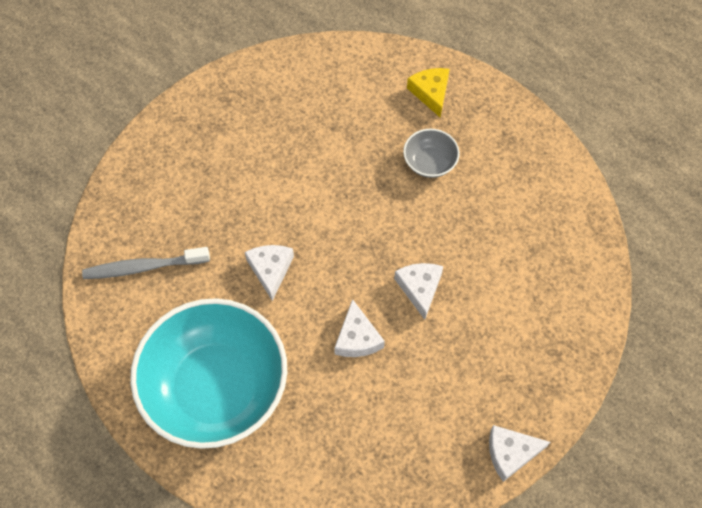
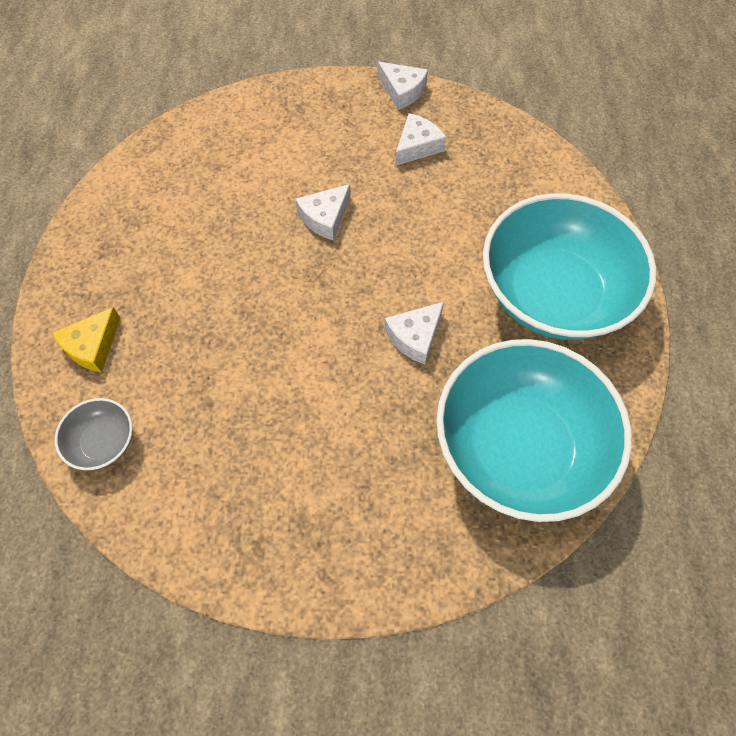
camera: 130 degrees left, 0 degrees up
grey toothbrush [82,247,210,279] -> turquoise bowl [436,339,632,522]
white cheese [334,299,385,357] -> white cheese moved to [395,113,447,166]
grey bowl [403,129,460,178] -> grey bowl moved to [55,398,133,470]

